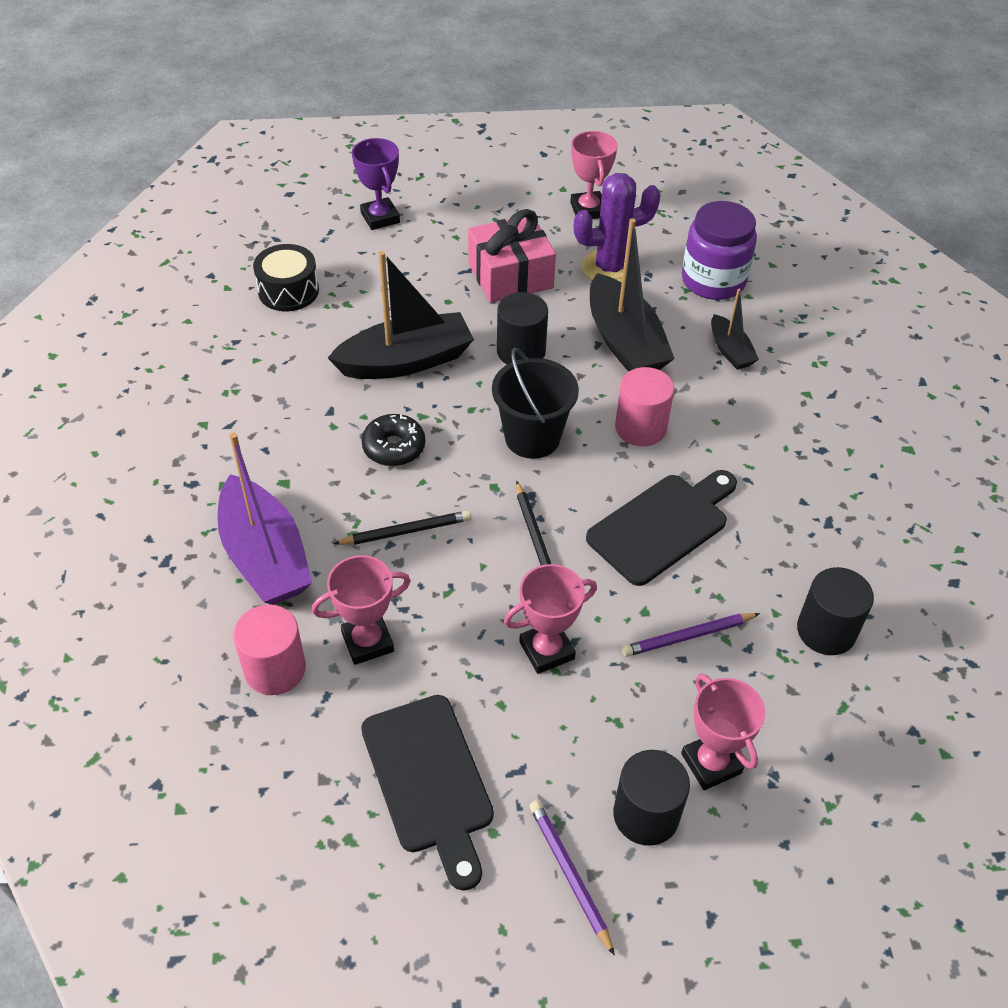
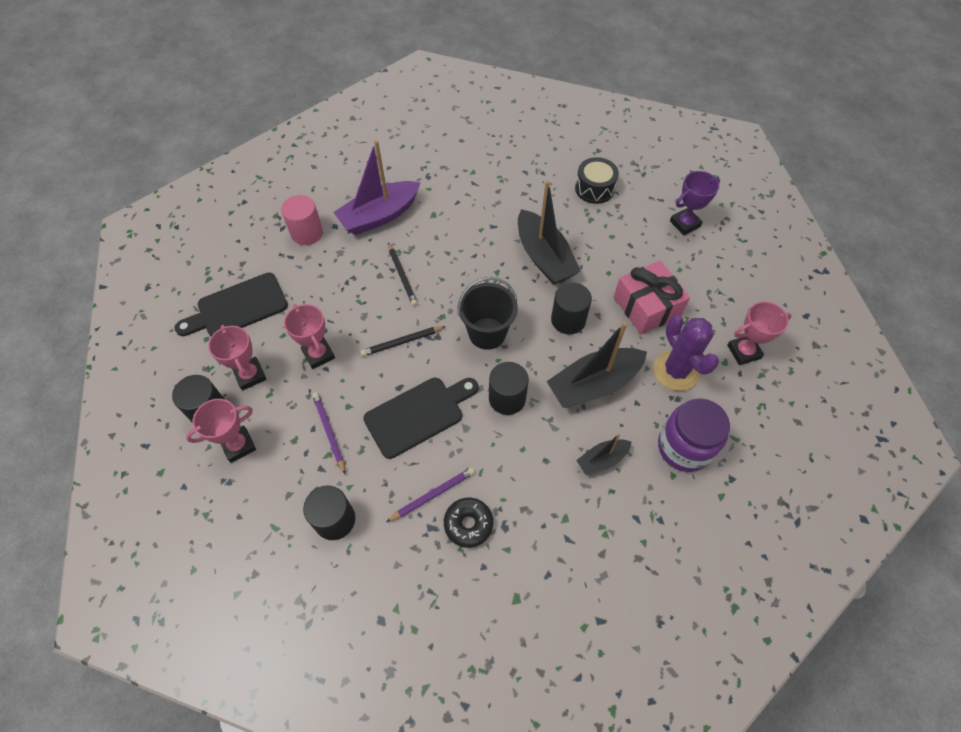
camera: 85 degrees right, 10 degrees up
pink trophy [312,555,411,665] -> pink trophy moved to [208,325,267,390]
black donut [361,414,425,466] -> black donut moved to [444,497,493,548]
purple pencil [529,800,615,956] -> purple pencil moved to [386,467,475,522]
black cutting board [586,470,737,586] -> black cutting board turned 75 degrees counterclockwise [363,378,478,459]
pink cylinder [615,367,674,446] -> black cylinder [489,362,529,415]

